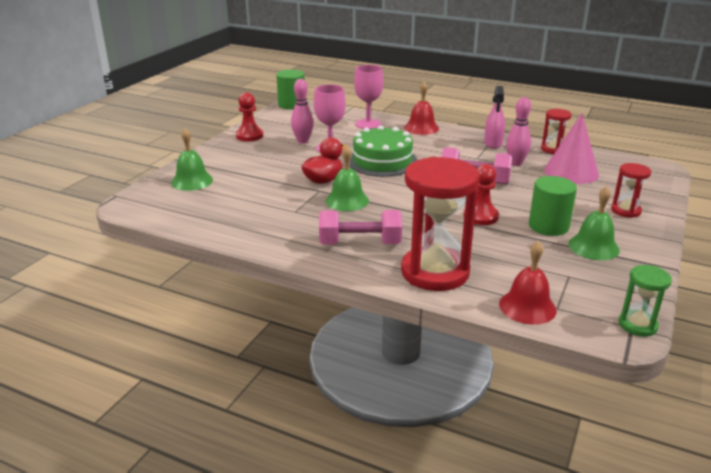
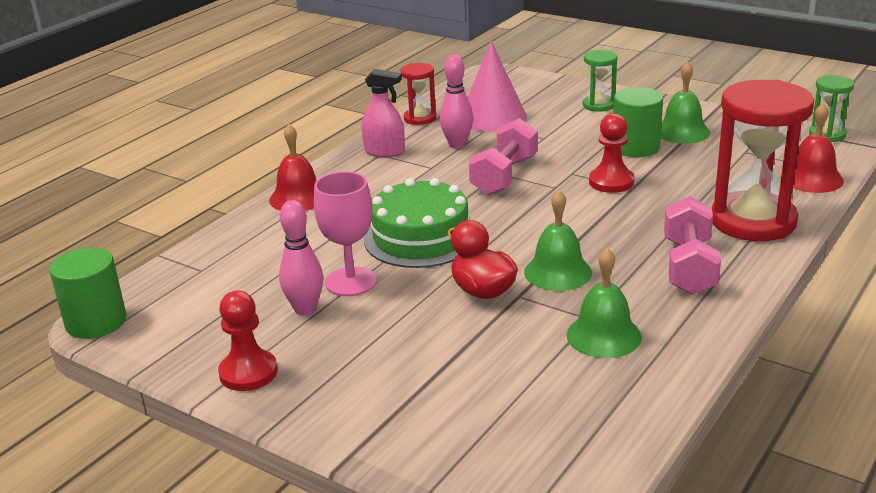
camera: 80 degrees left, 0 degrees up
green bell [171,128,213,191] -> green bell moved to [567,248,642,358]
pink goblet [354,65,383,129] -> none
red hourglass [611,163,651,218] -> green hourglass [583,50,617,112]

